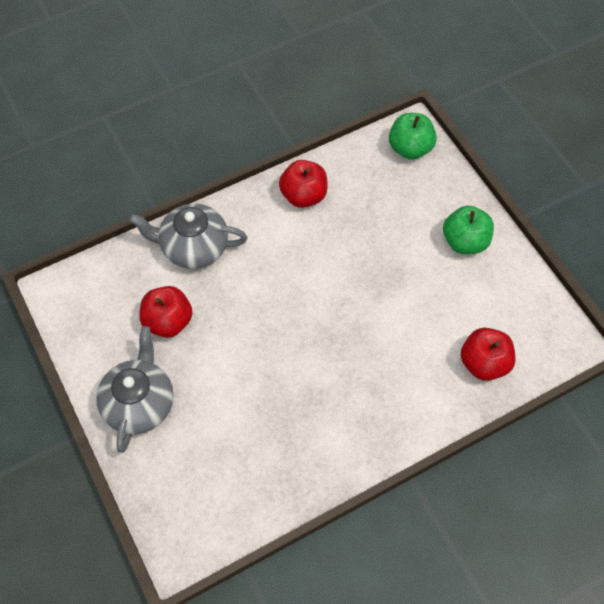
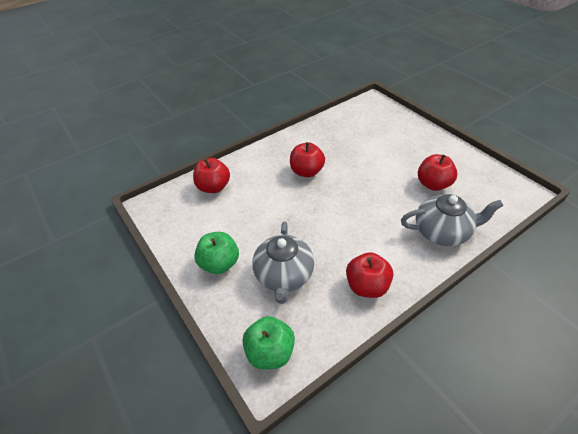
camera: 175 degrees right, 15 degrees down
grey teapot [96,326,174,453] -> grey teapot moved to [252,221,314,304]
none -> red apple [290,142,325,177]

